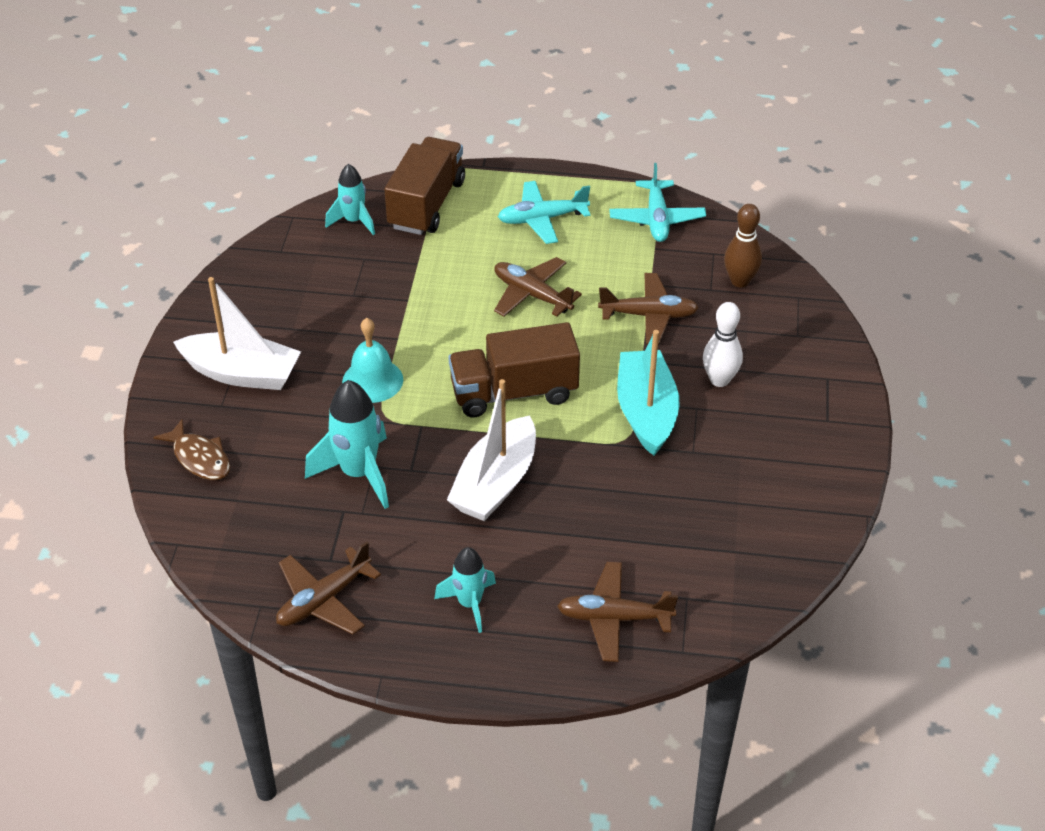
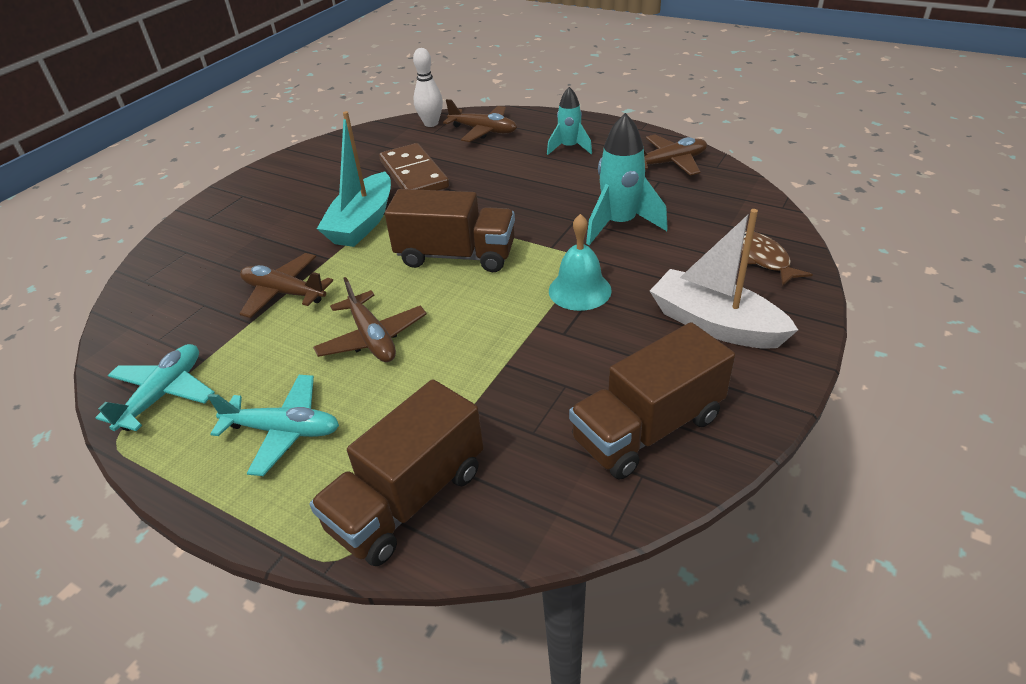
camera: 155 degrees left, 5 degrees down
turquoise rocket [325,164,375,235] -> none
white boat [447,379,536,521] -> none
white bowling pin [703,302,743,387] -> white bowling pin moved to [413,48,443,127]
brown bowling pin [724,204,762,287] -> none
none -> brown domino [379,143,449,190]
none -> brown truck [569,322,735,479]

